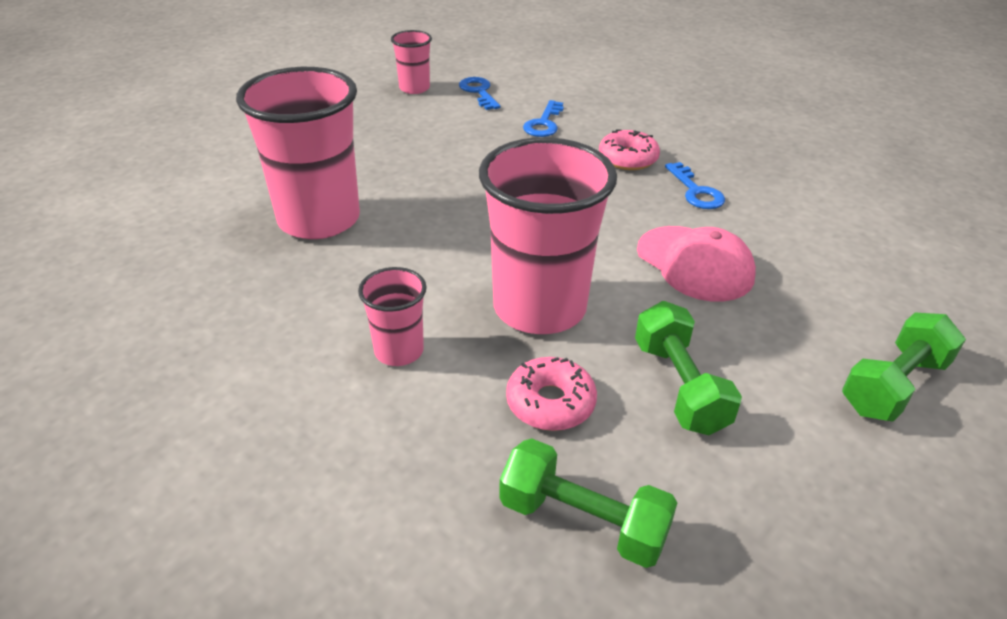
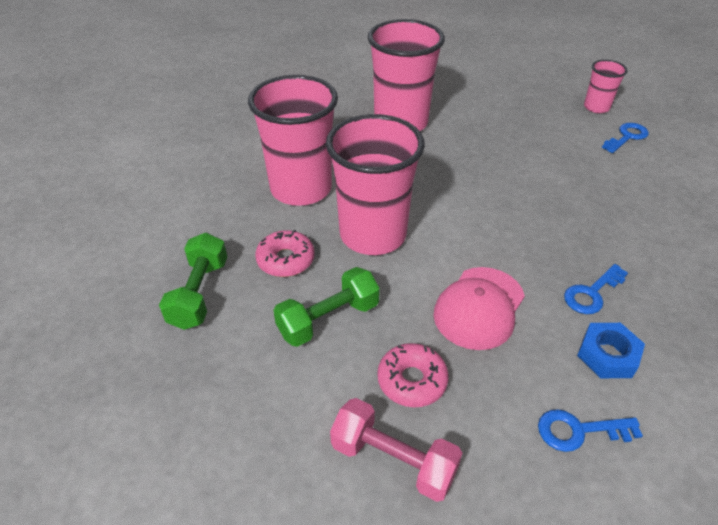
camera: 70 degrees right, 5 degrees up
pink cup [358,267,427,366] -> pink cup [248,75,338,206], size x2.04
blue key [523,100,564,137] -> blue key moved to [538,409,643,452]
pink donut [599,129,660,170] -> pink donut moved to [377,343,449,407]
green dumbbell [842,313,966,422] -> pink dumbbell [330,398,462,502]
none -> blue nut [577,323,645,378]

